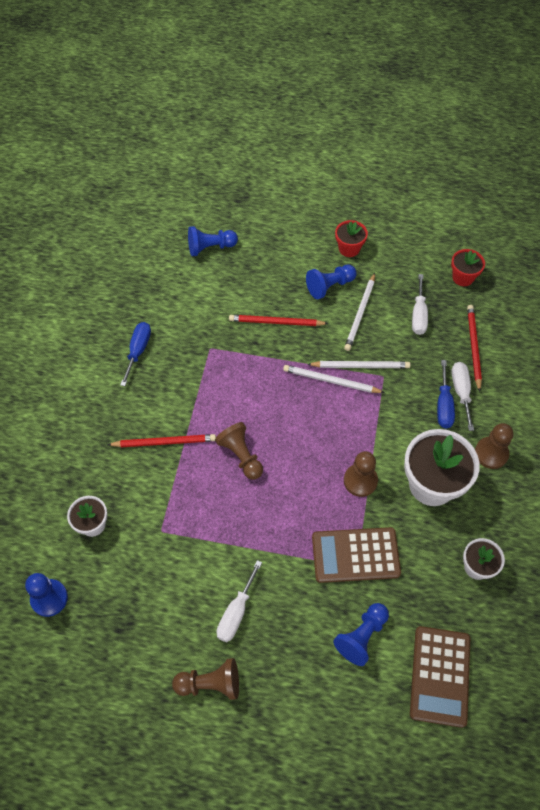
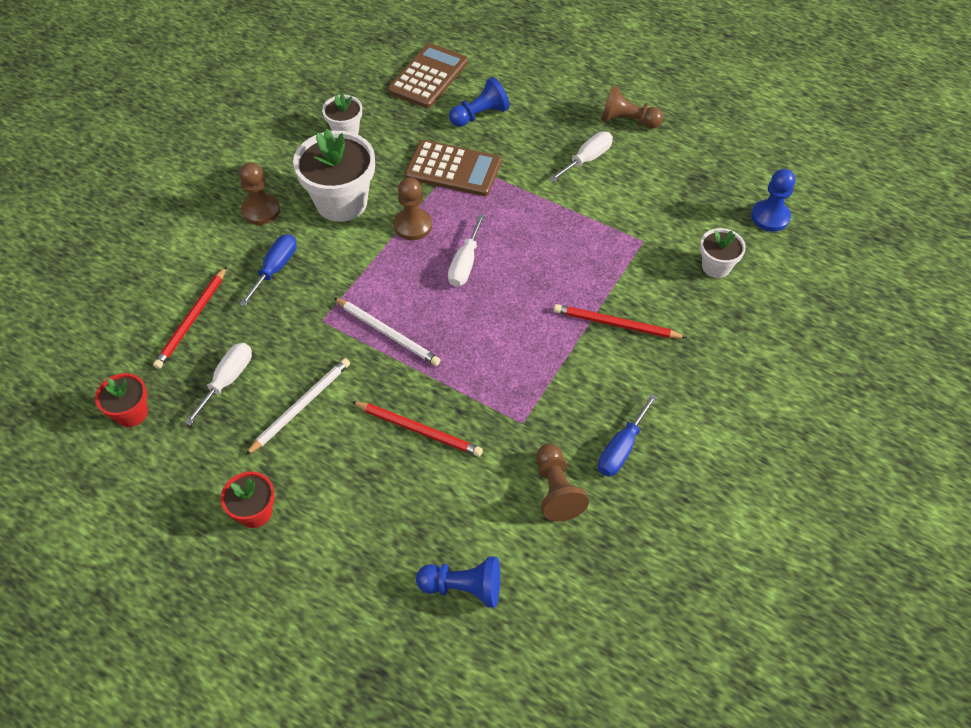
camera: 160 degrees left, 5 degrees down
brown pawn [215,422,263,480] -> brown pawn moved to [536,444,589,521]
blue pawn [306,265,357,299] -> none
white pencil [307,361,411,368] -> none
white screwdriver [451,362,474,431] -> white screwdriver moved to [448,214,485,287]

